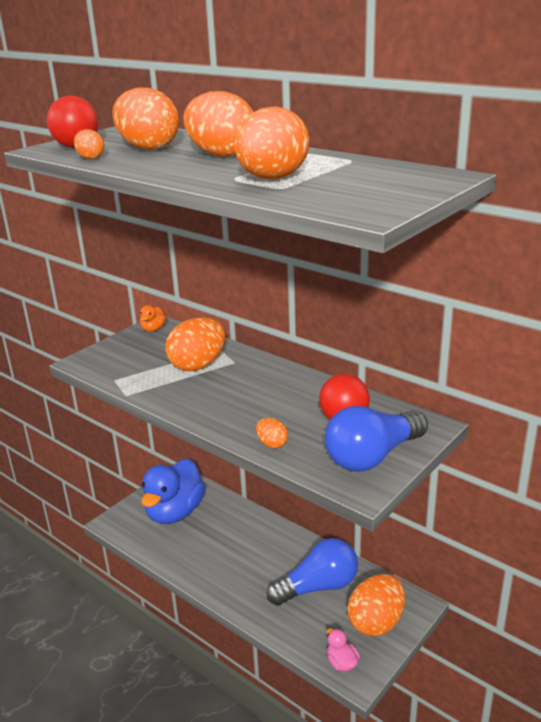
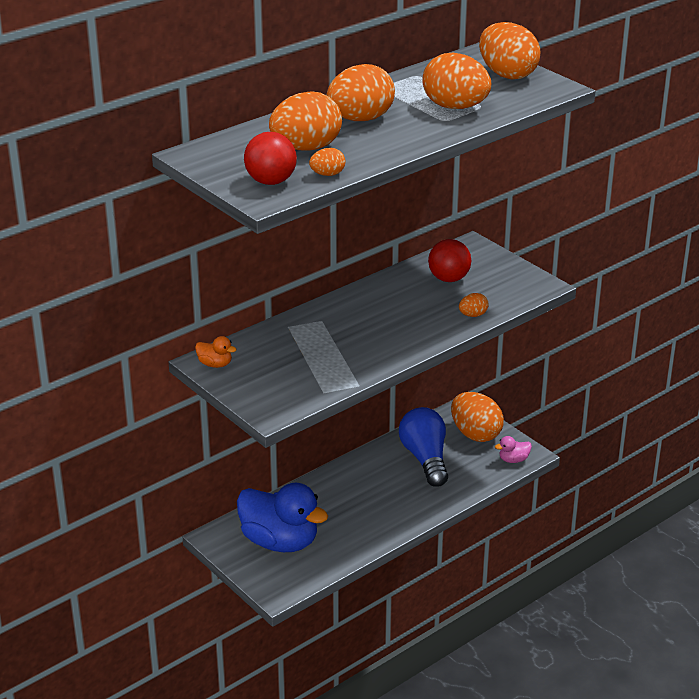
camera: 80 degrees left, 5 degrees up
orange egg [165,317,225,371] -> orange egg moved to [479,22,541,79]
blue light bulb [325,406,428,472] -> none

